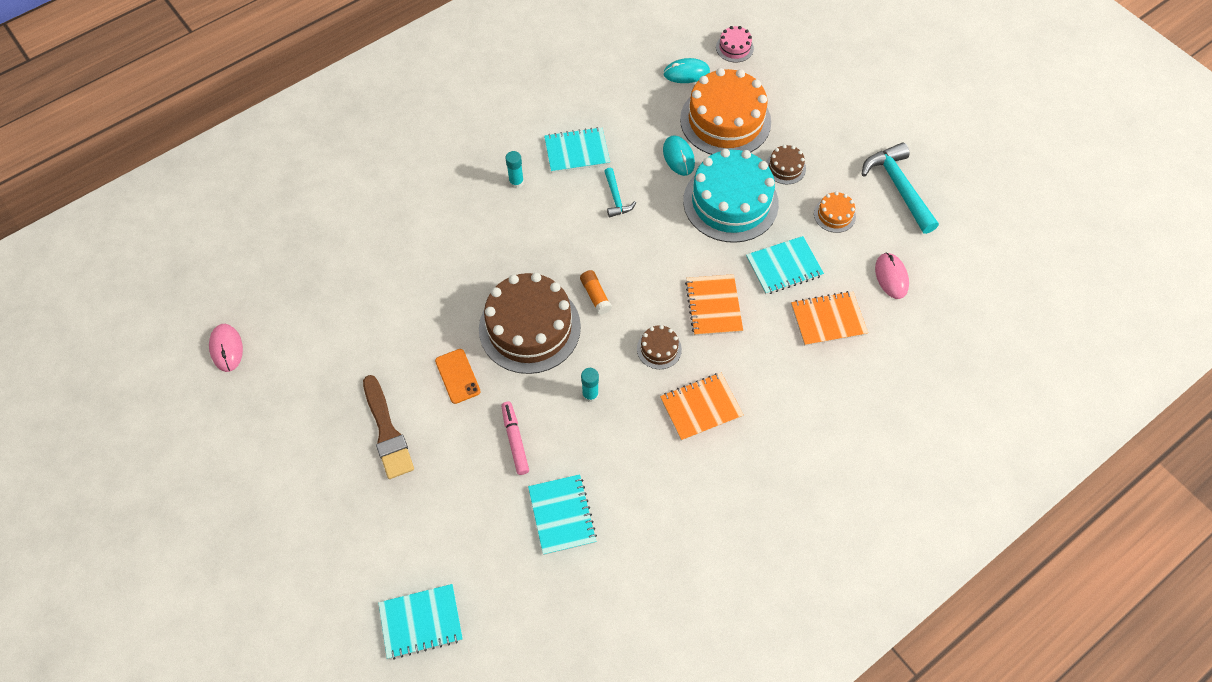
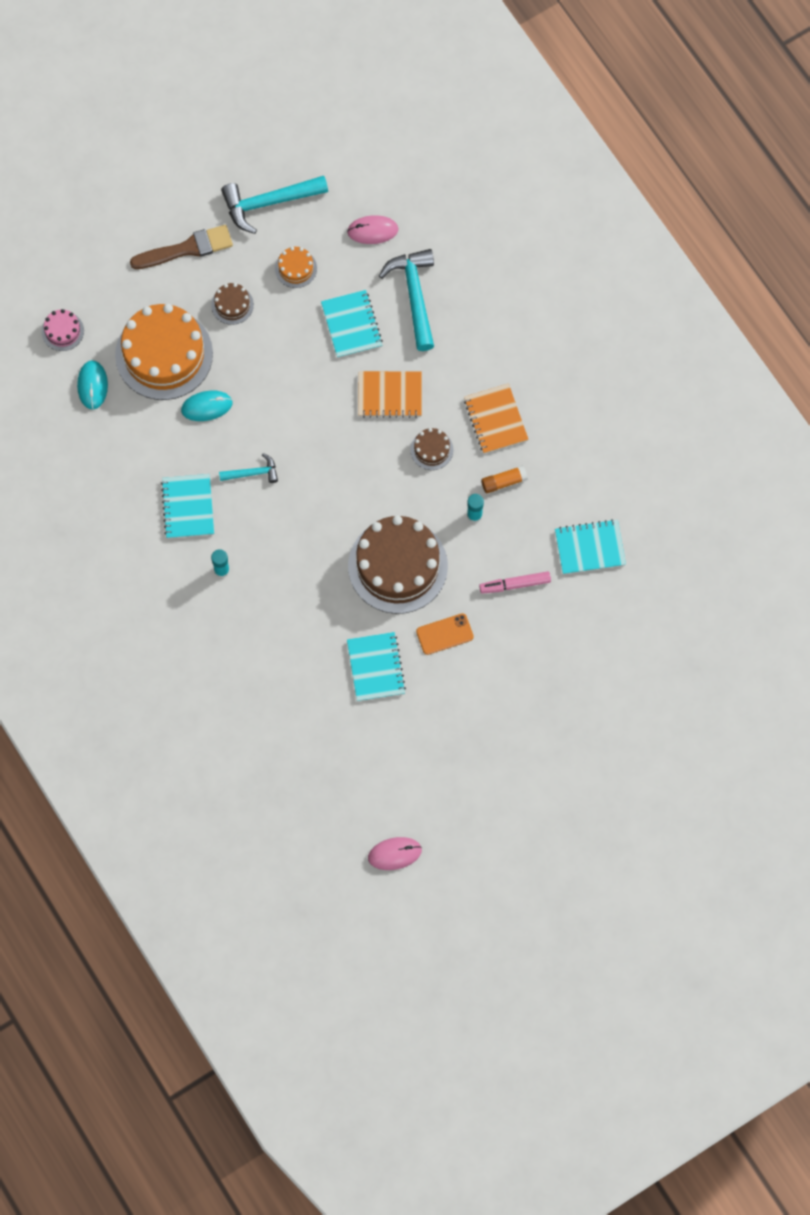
camera: 85 degrees left, 10 degrees up
brown brush [363,375,414,479] -> brown brush moved to [130,225,233,269]
turquoise notebook [378,584,463,660] -> turquoise notebook moved to [347,632,406,702]
orange glue stick [580,270,612,315] -> orange glue stick moved to [481,465,528,493]
turquoise cake [683,149,779,243] -> none
orange notebook [791,291,868,346] -> turquoise hammer [379,249,434,351]

